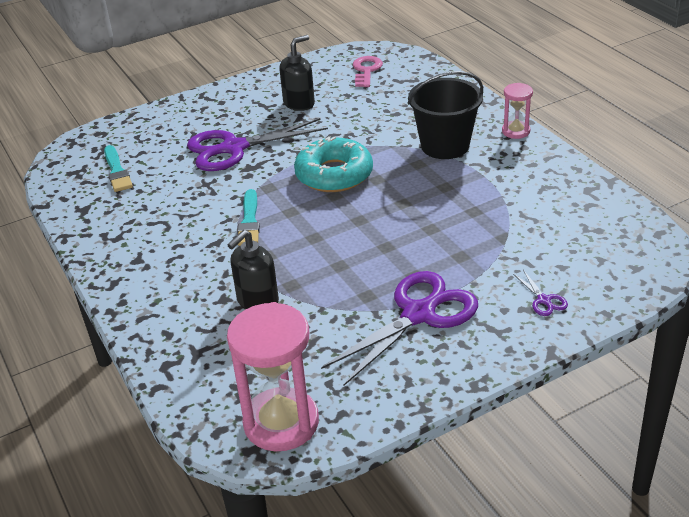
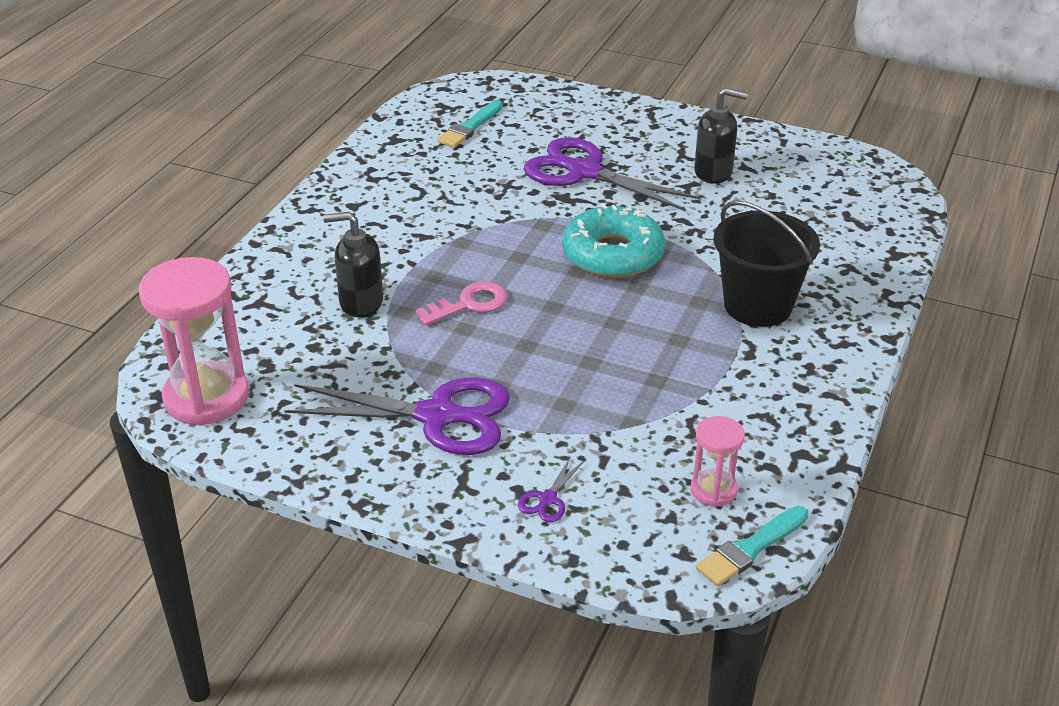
camera: 50 degrees right, 0 degrees up
turquoise brush [238,189,260,246] -> turquoise brush moved to [696,506,809,586]
pink key [353,56,383,87] -> pink key moved to [416,281,508,325]
pink hourglass [502,83,533,139] -> pink hourglass moved to [690,416,745,507]

